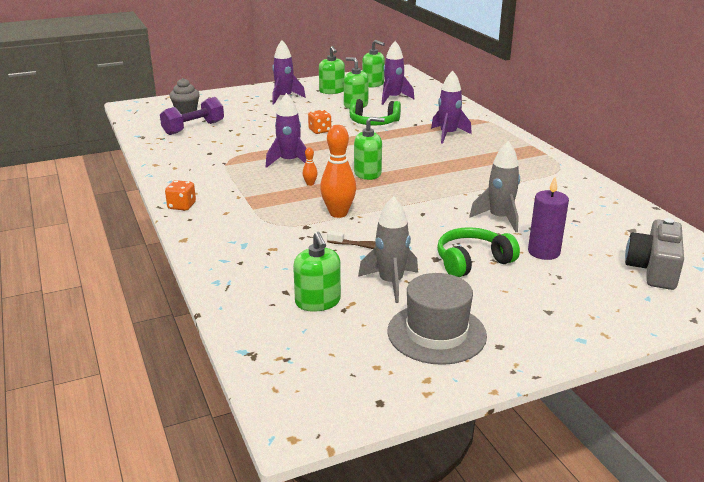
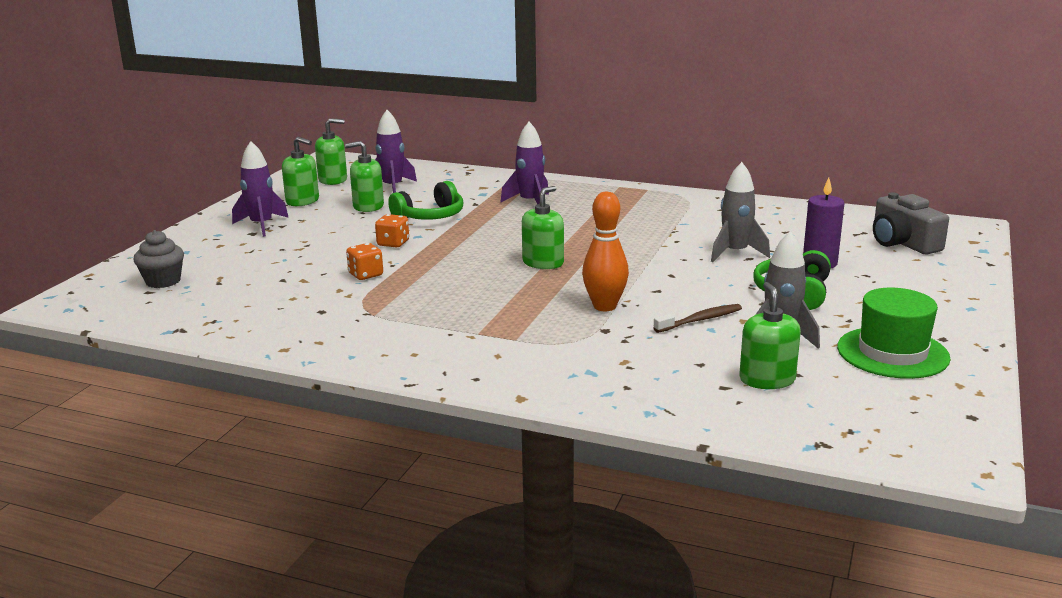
camera: 45 degrees left, 5 degrees down
purple dumbbell [160,97,224,135] -> none
orange dice [165,180,196,211] -> orange dice moved to [346,243,383,280]
purple rocket [266,93,307,168] -> none
green soap dispenser [293,232,341,312] -> green soap dispenser turned 120 degrees counterclockwise [739,282,801,389]
orange bowling pin [303,147,318,186] -> none
grey hat [387,273,487,365] -> green hat [837,288,951,379]

